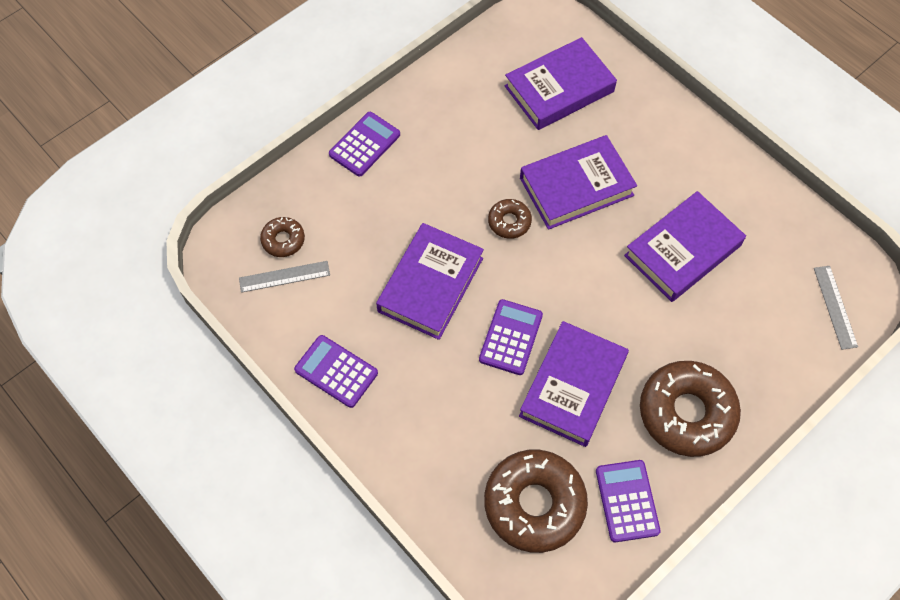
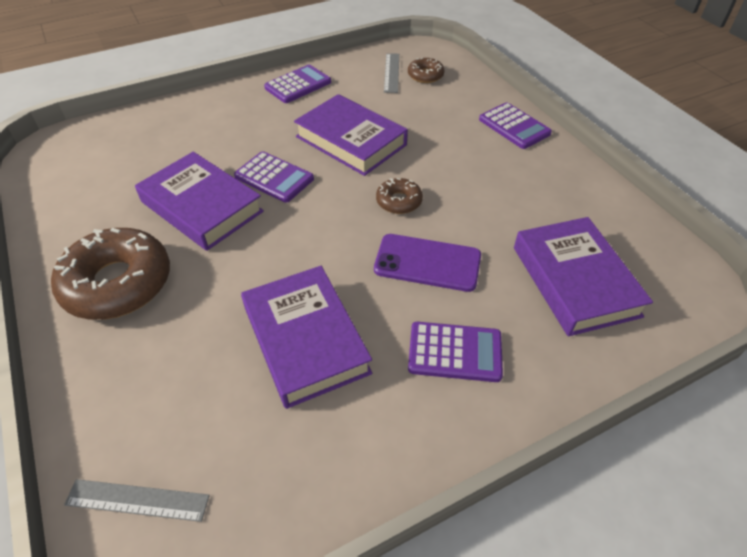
camera: 105 degrees right, 15 degrees down
brown donut [484,450,588,553] -> none
purple book [520,135,637,230] -> purple phone [374,234,481,292]
purple calculator [596,460,661,542] -> purple calculator moved to [408,322,503,382]

